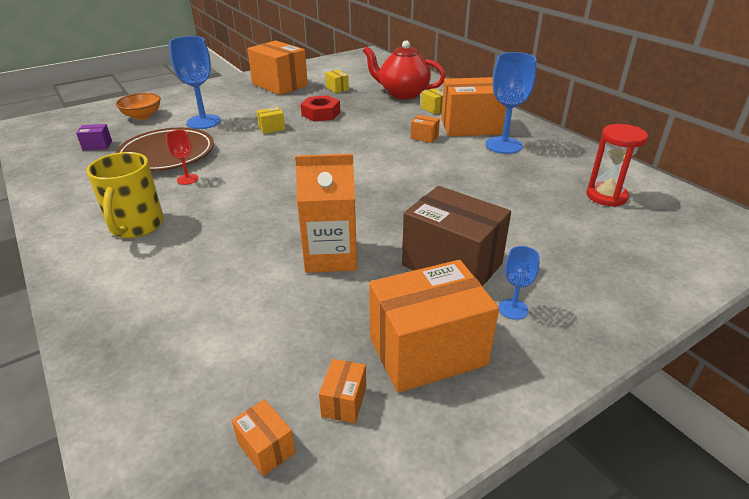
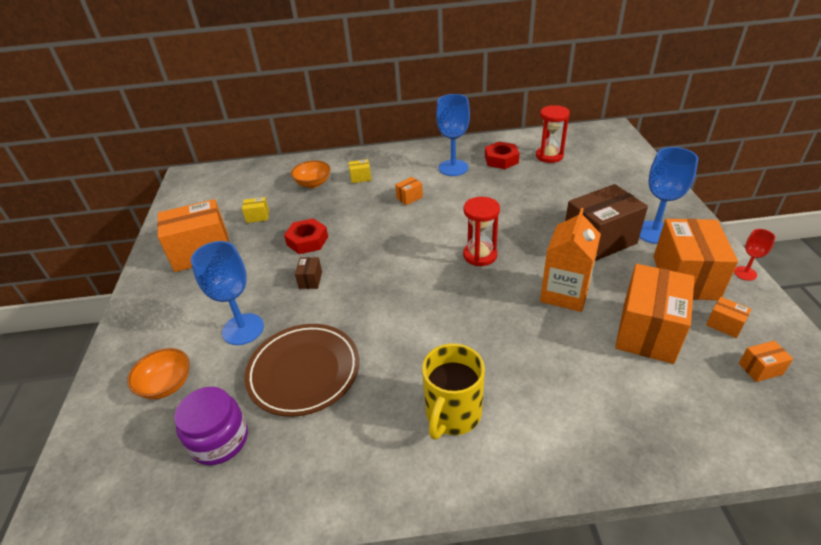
camera: 60 degrees left, 5 degrees up
purple box [76,124,112,150] -> purple jar [174,387,248,465]
yellow mug [86,152,164,238] -> yellow mug turned 90 degrees clockwise [422,343,485,439]
red goblet [166,130,198,185] -> red goblet moved to [734,229,775,281]
yellow box [257,107,285,134] -> brown box [295,257,322,289]
red teapot [363,41,446,99] -> orange bowl [291,160,331,188]
orange box [441,77,506,136] -> orange box moved to [615,264,695,364]
blue goblet [499,246,540,320] -> blue goblet [639,147,698,244], size x1.95
none -> red hourglass [463,197,500,266]
none -> red nut [485,142,520,169]

